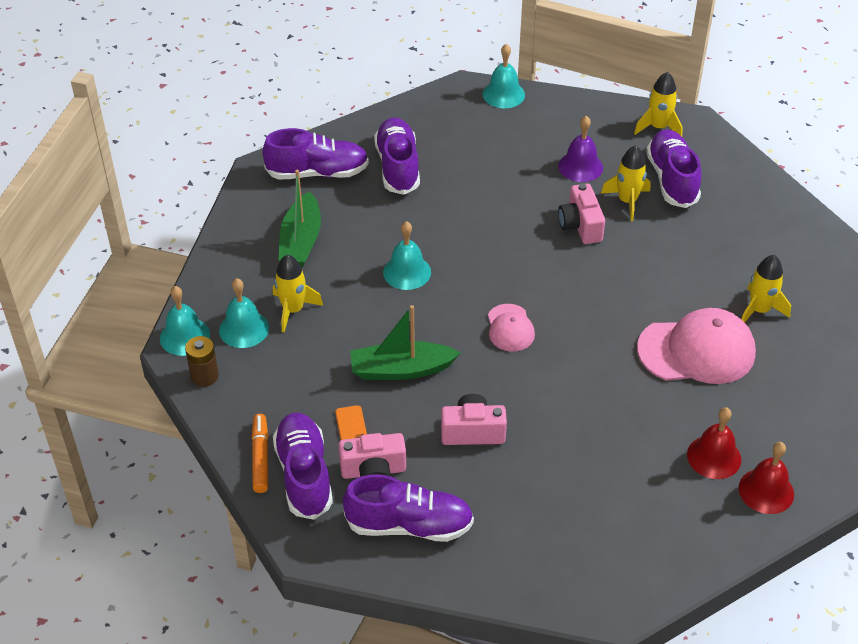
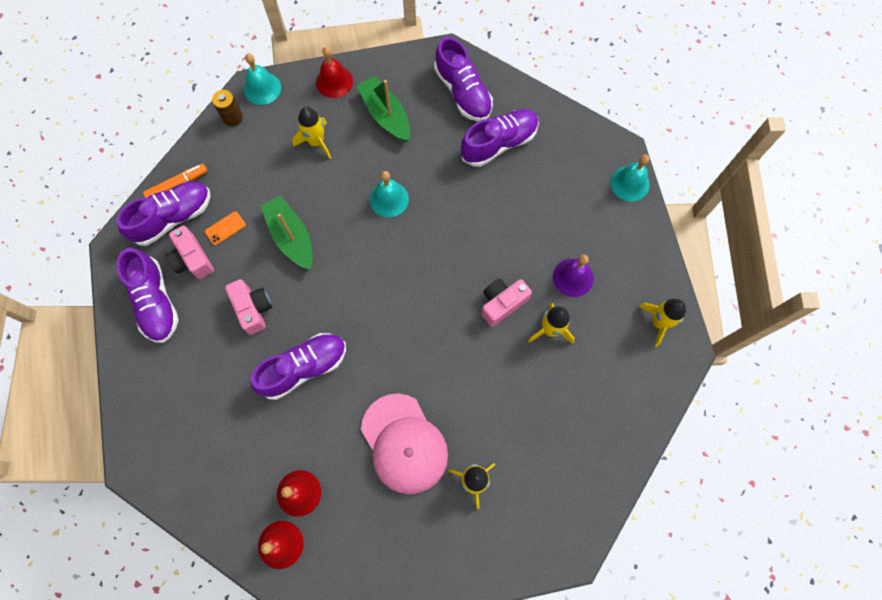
camera: 65 degrees right, 25 degrees up
turquoise bell [219,278,269,348] -> none
green boat [279,170,321,268] -> green boat turned 75 degrees clockwise [357,76,410,142]
pink cap [488,304,535,352] -> none
purple shoe [646,130,701,208] -> purple shoe moved to [250,333,346,400]
none -> red bell [316,46,353,98]

